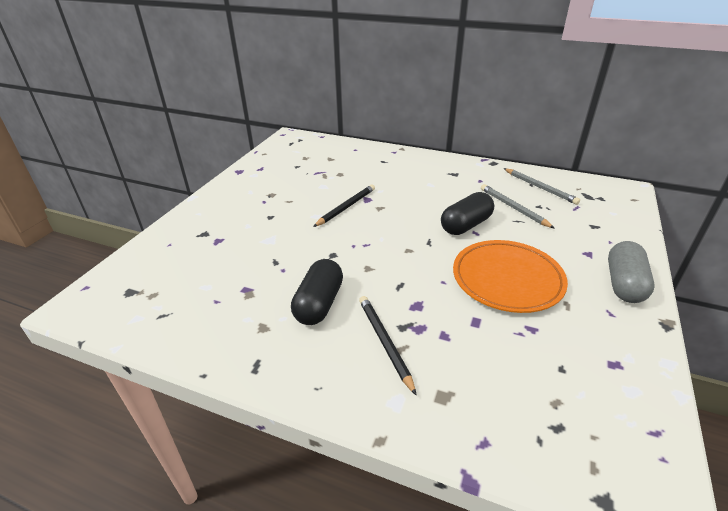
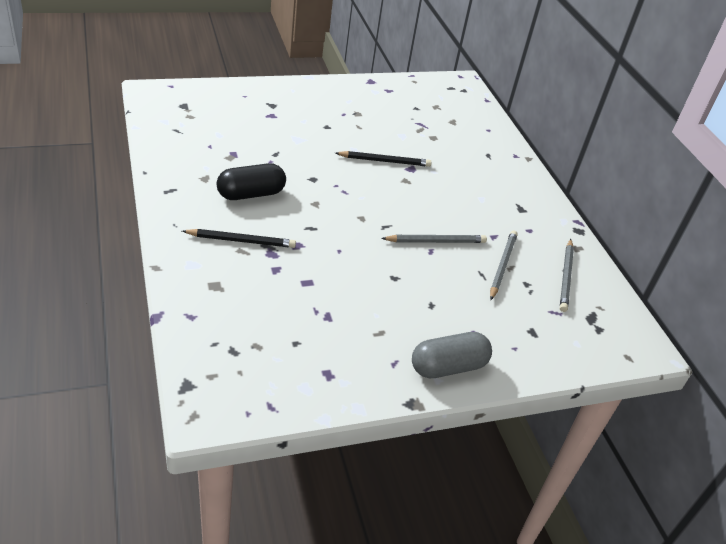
camera: 45 degrees right, 5 degrees up
black pencil [359,296,417,396] -> black pencil turned 60 degrees clockwise [182,229,296,248]
black capsule [441,192,494,235] -> grey pencil [381,235,487,243]
orange plate [453,240,568,313] -> none

